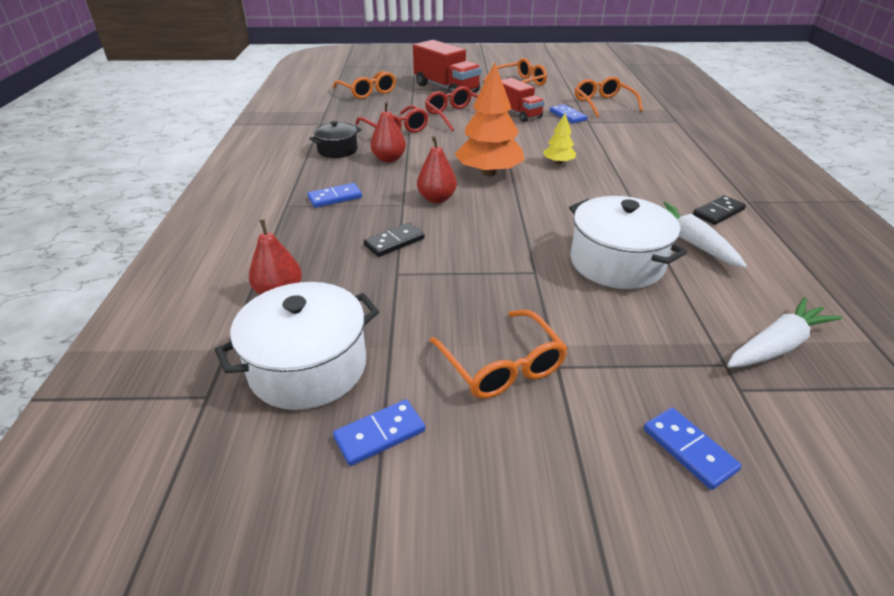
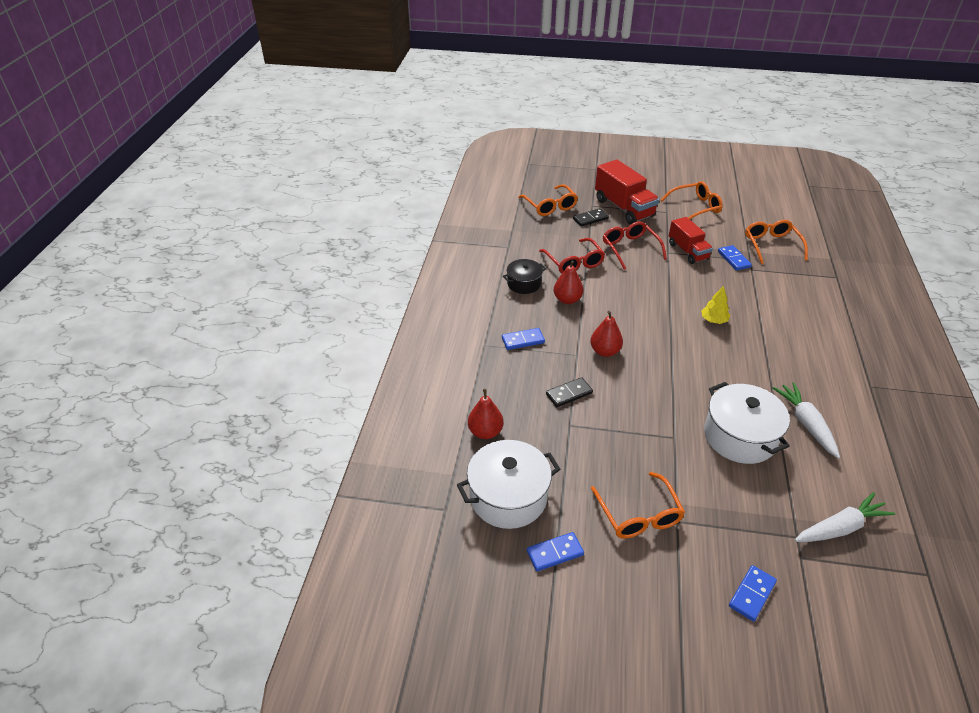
camera: 10 degrees right, 5 degrees up
orange tree [455,62,524,176] -> none
blue domino [644,408,742,490] -> blue domino turned 60 degrees clockwise [729,565,777,622]
black domino [693,195,746,225] -> black domino moved to [573,208,609,227]

